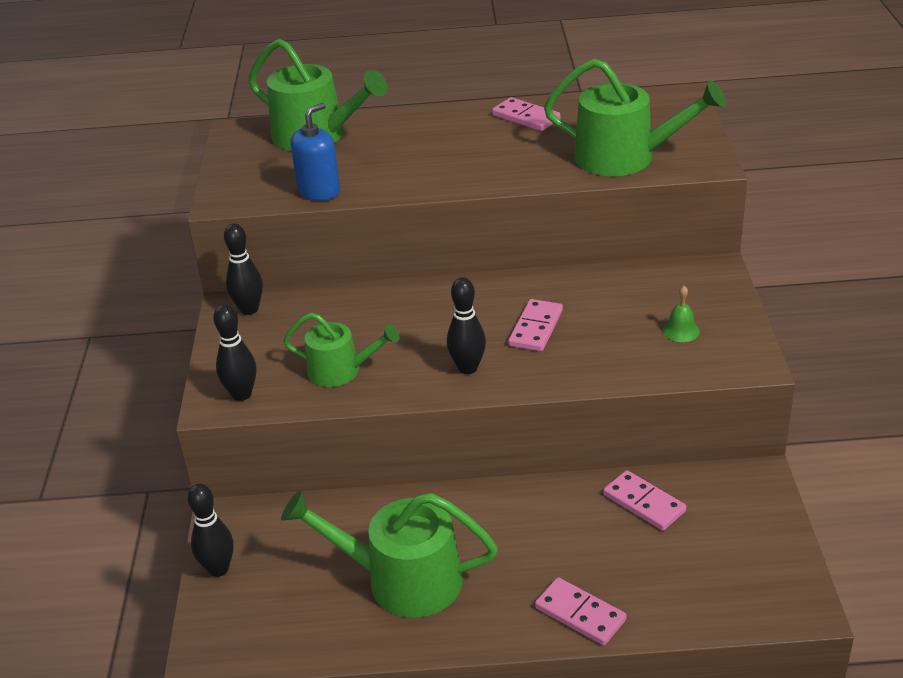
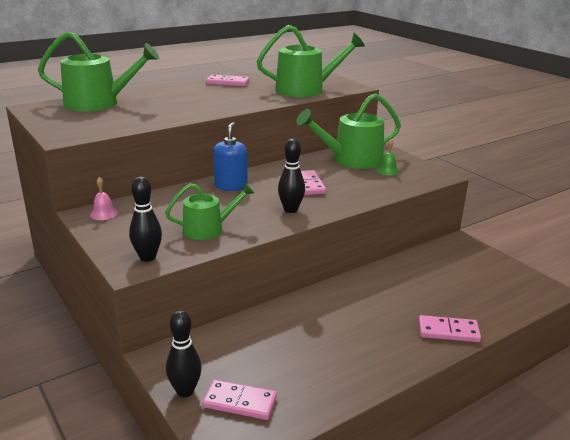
camera: 35 degrees left, 10 degrees down
black bowling pin [224,223,263,315] -> pink bell [90,177,118,220]
green watering can [281,490,498,618] -> green watering can moved to [296,93,401,169]
blue soap dispenser [290,103,340,201] -> blue soap dispenser moved to [213,122,248,191]
pink domino [603,470,686,531] -> pink domino moved to [202,380,277,420]

